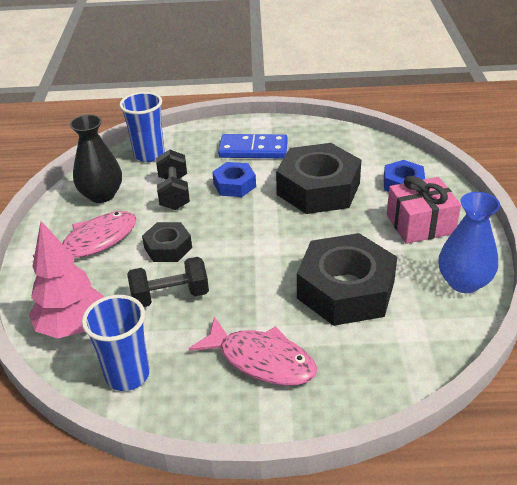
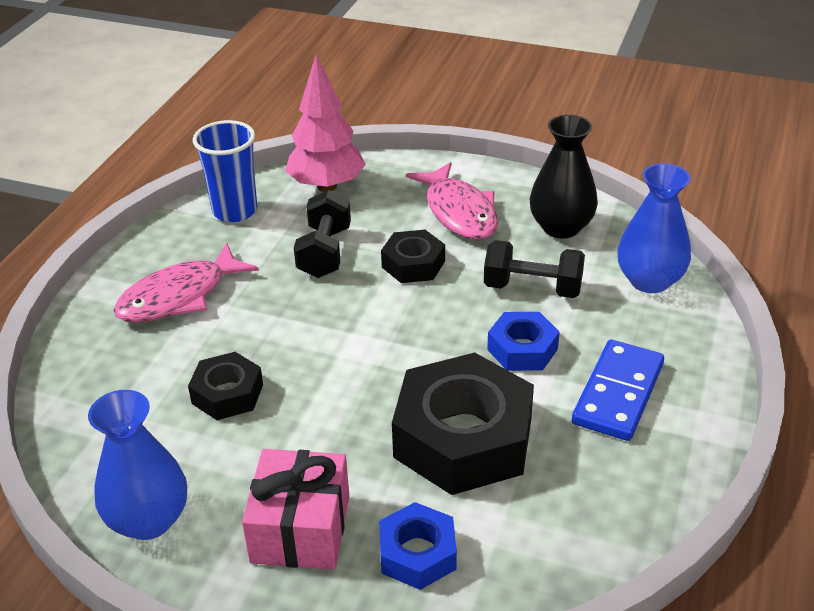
camera: 110 degrees right, 0 degrees up
blue cup [119,92,165,162] -> blue vase [618,163,691,293]
black nut [297,233,397,326] -> black nut [188,352,263,420], size x0.52

